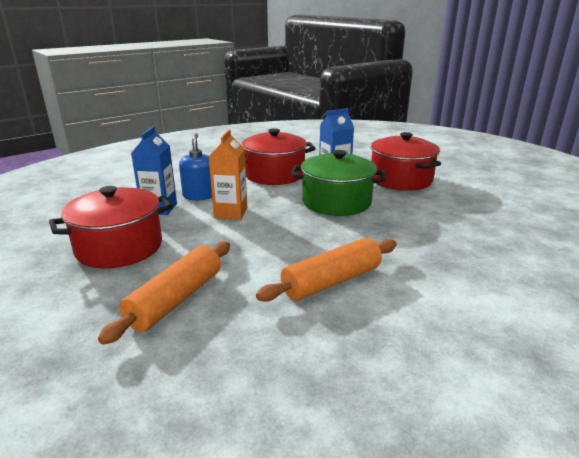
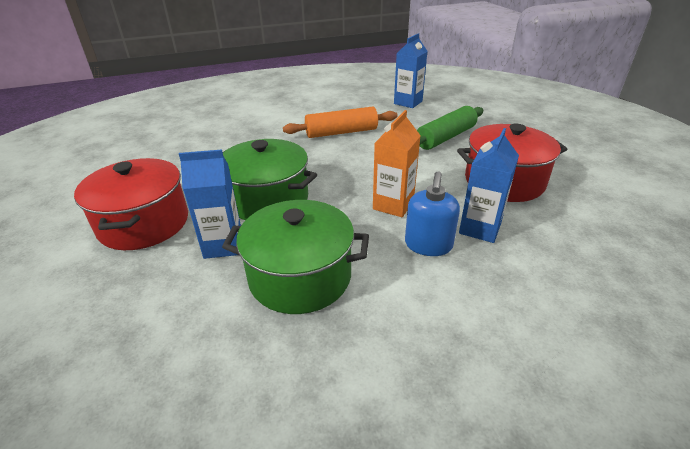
camera: 160 degrees left, 10 degrees up
orange rolling pin [98,242,230,344] -> green rolling pin [417,106,483,150]
red pot [241,128,316,185] -> green pot [222,200,369,314]
none -> blue carton [394,33,427,108]

